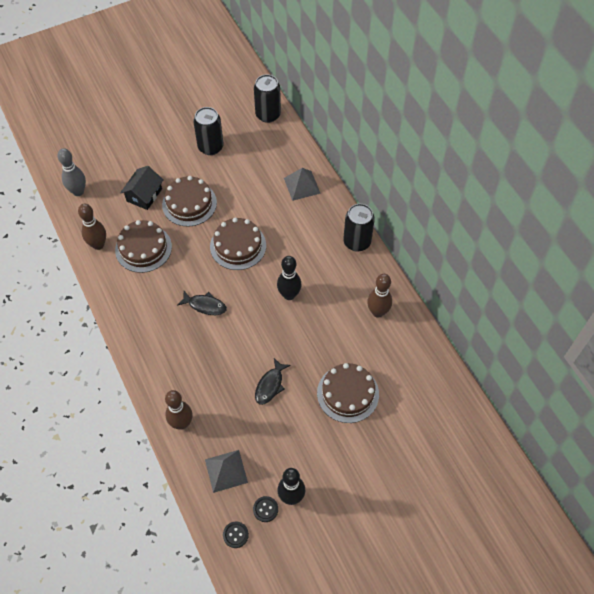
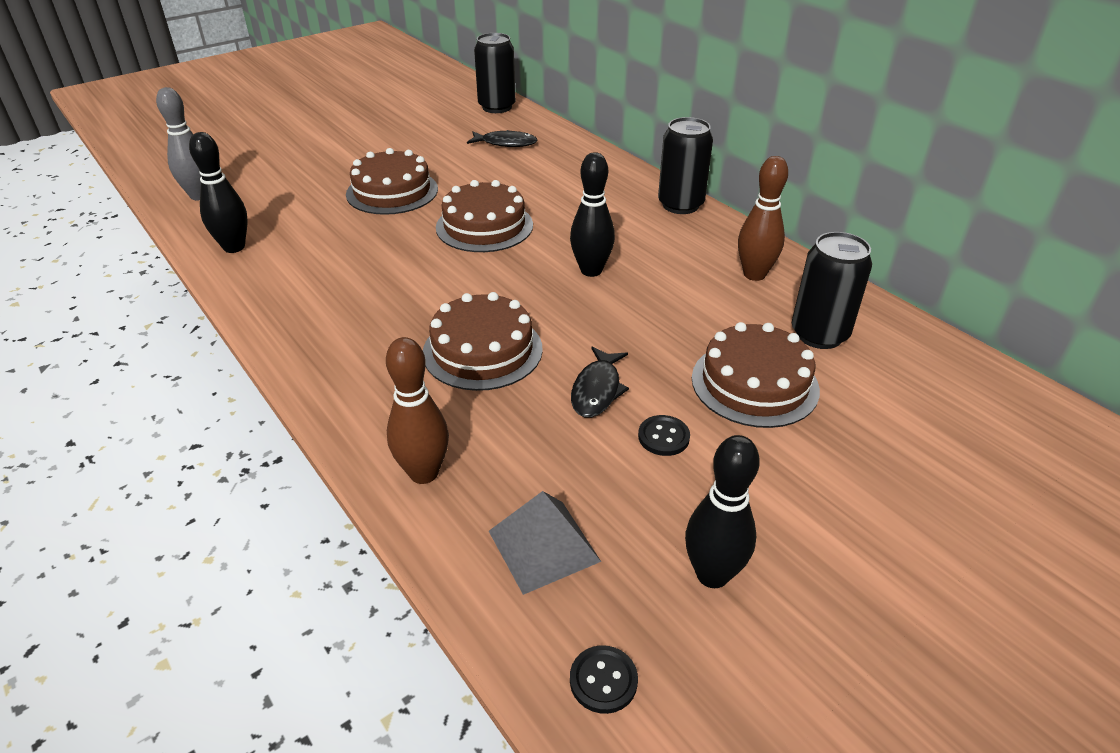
camera: 10 degrees left, 20 degrees down
brown bowling pin [78,204,106,250] -> black bowling pin [189,132,248,253]
brown cake [115,220,172,273] -> brown cake moved to [423,292,543,391]
black house [120,166,163,210] -> none
black fish [177,291,227,315] -> black fish moved to [467,130,538,147]
black can [193,107,224,155] -> black can moved to [792,232,872,349]
black button [253,496,278,522] -> black button moved to [638,415,690,456]
grey pyramid [284,168,321,201] -> none

